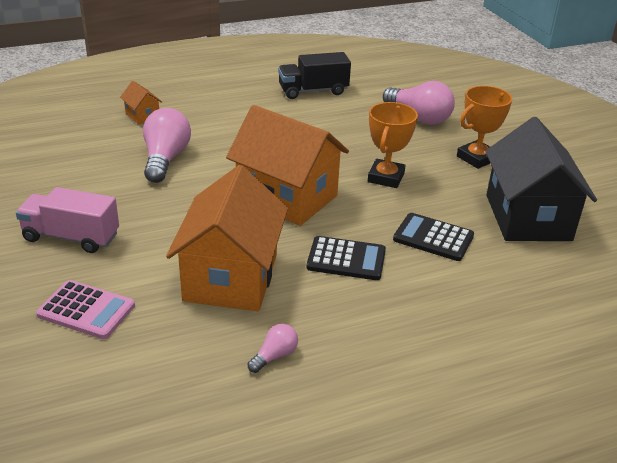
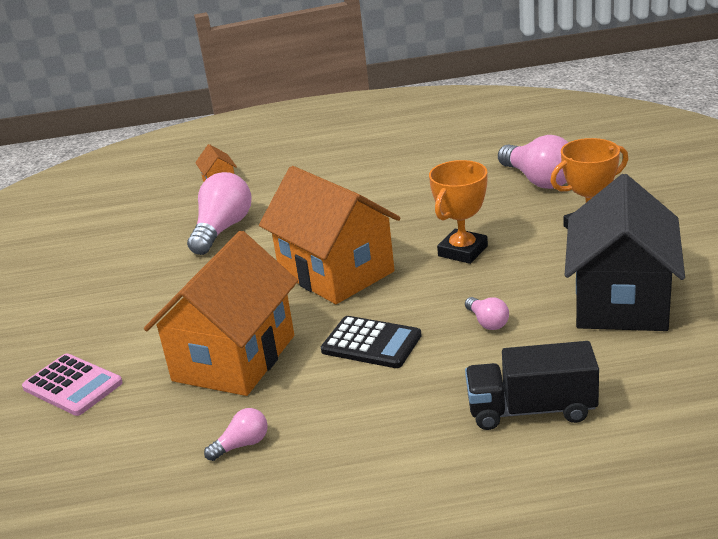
camera: 20 degrees right, 5 degrees down
pink truck [16,187,119,253] -> none
black truck [278,52,351,99] -> black truck moved to [465,341,599,430]
black calculator [393,213,474,261] -> pink light bulb [465,297,509,330]

